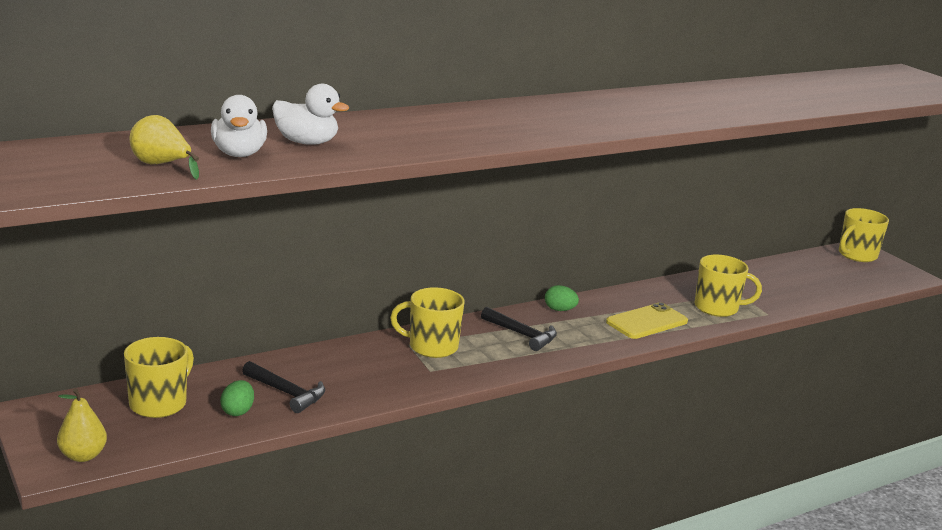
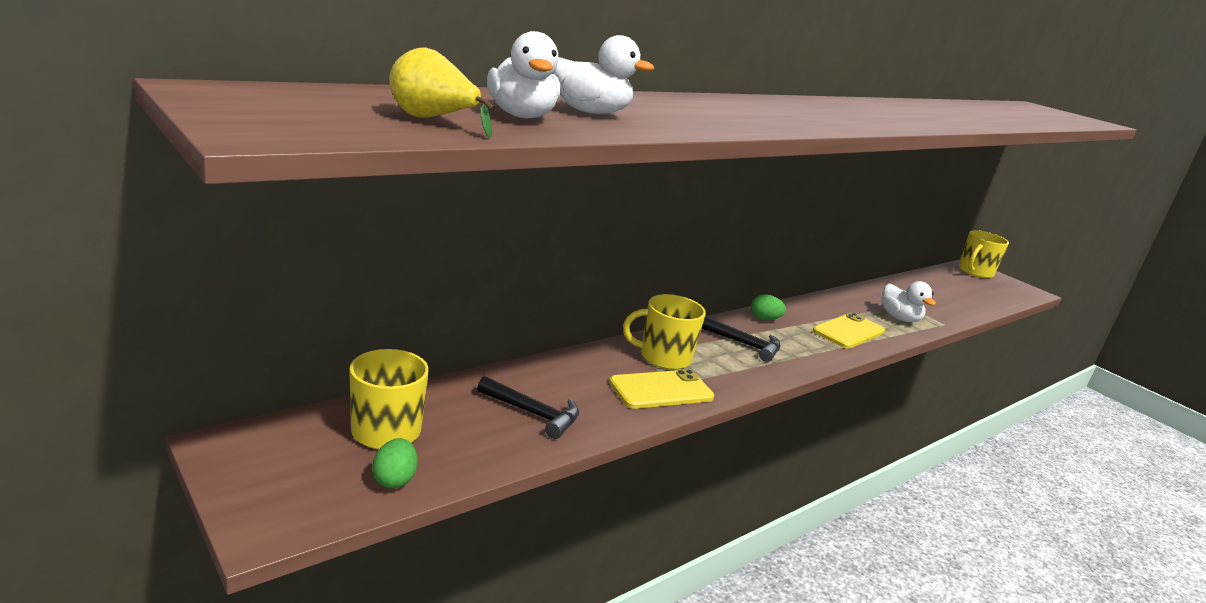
camera: 10 degrees left, 0 degrees up
yellow pear [57,388,107,462] -> none
green egg [220,380,254,416] -> green egg moved to [372,438,418,489]
yellow mug [694,255,762,317] -> white duck [882,281,936,322]
none -> yellow phone [609,369,714,409]

